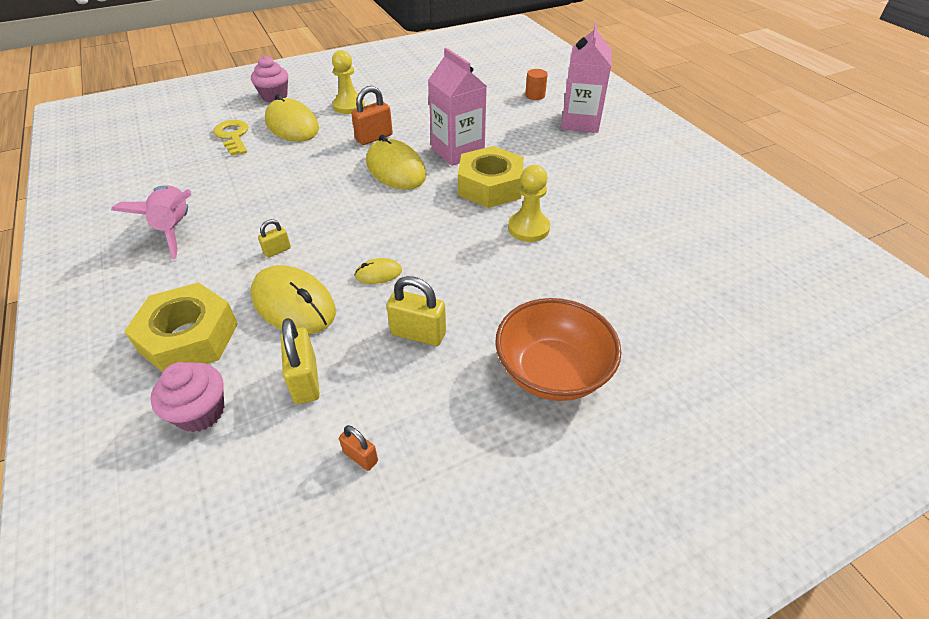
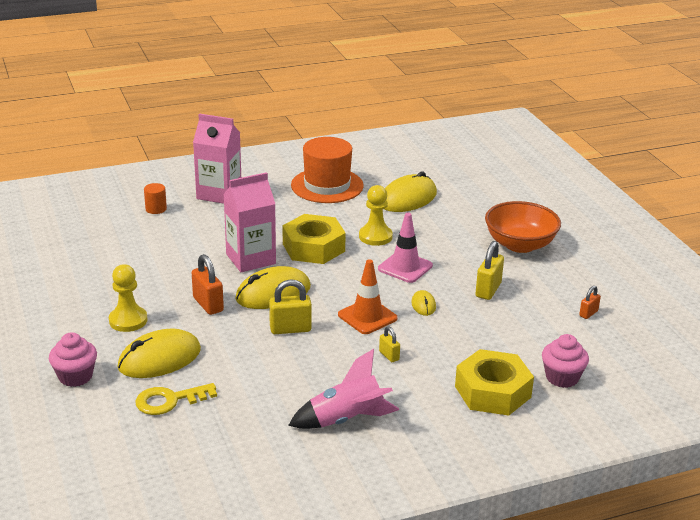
camera: 85 degrees left, 15 degrees down
yellow mouse [251,265,336,334] -> yellow mouse moved to [385,171,437,212]
yellow padlock [281,318,320,404] -> yellow padlock moved to [269,279,312,334]
none -> orange hat [291,137,364,203]
none -> orange traffic cone [338,259,398,334]
none -> pink traffic cone [378,213,433,283]

